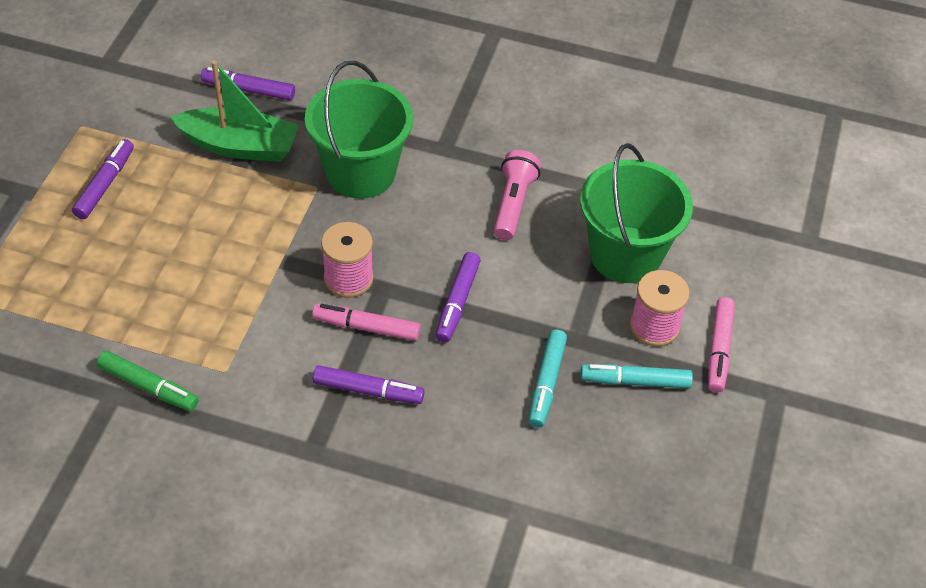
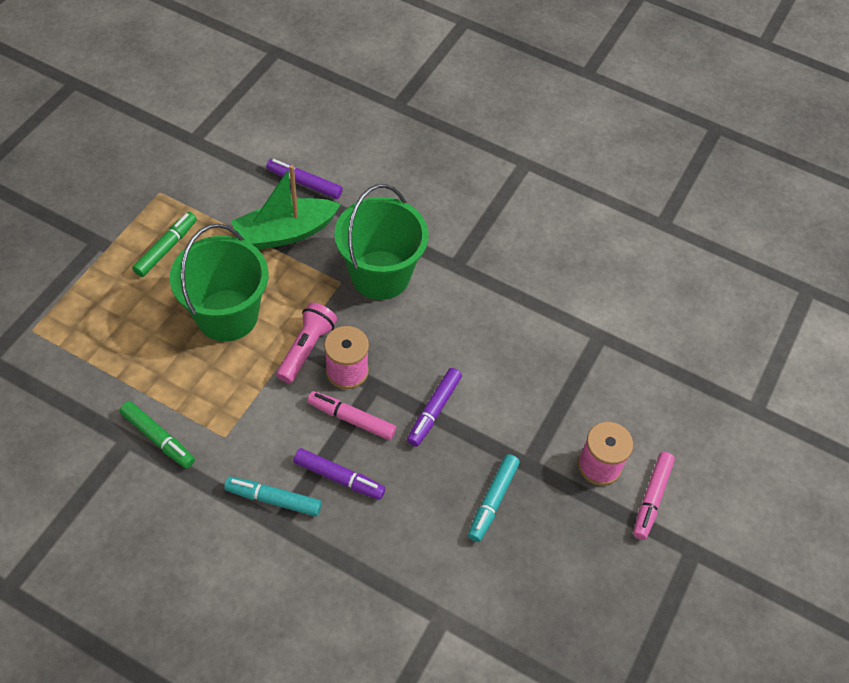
camera: 10 degrees right, 5 degrees up
purple marker [72,139,134,219] -> green marker [132,212,197,277]
green boat [170,60,299,162] -> green boat turned 135 degrees clockwise [231,165,341,250]
pink flashlight [494,150,541,240] -> pink flashlight moved to [276,302,337,384]
green bucket [580,143,693,283] -> green bucket moved to [170,224,268,342]
turquoise marker [580,364,693,389] -> turquoise marker moved to [224,477,322,517]

